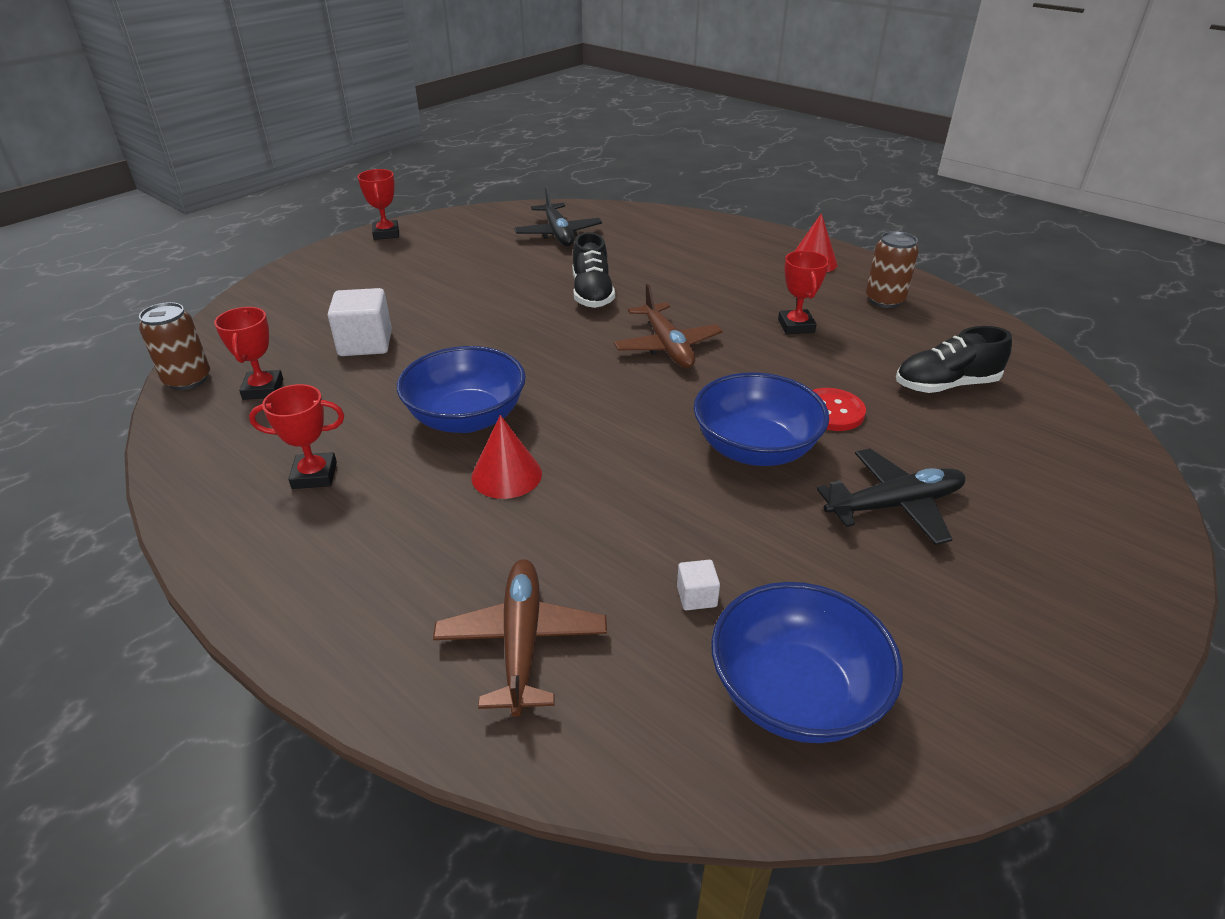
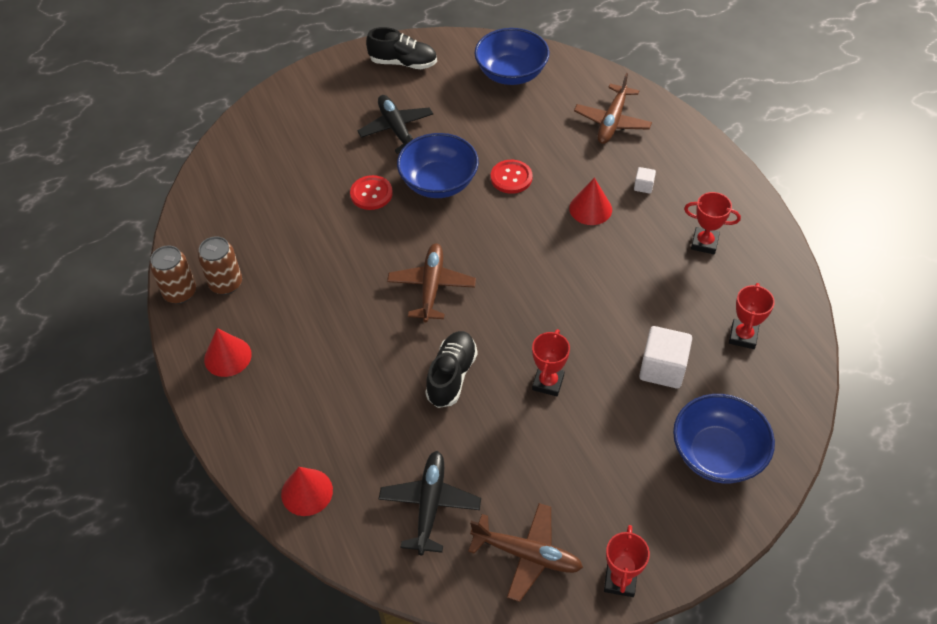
camera: 155 degrees left, 15 degrees up
brown can [139,302,210,390] -> brown can moved to [150,245,196,304]
blue bowl [397,346,526,433] -> blue bowl moved to [673,394,775,483]
white cube [677,560,720,610] -> white cube moved to [634,167,656,194]
red trophy [778,250,829,334] -> red trophy moved to [532,329,570,396]
black plane [817,449,966,545] -> black plane turned 60 degrees clockwise [357,95,433,154]
black shoe [896,326,1012,393] -> black shoe moved to [366,27,437,69]
none -> red cone [281,467,333,516]
none -> brown plane [468,503,583,602]
none -> red button [491,160,533,194]

